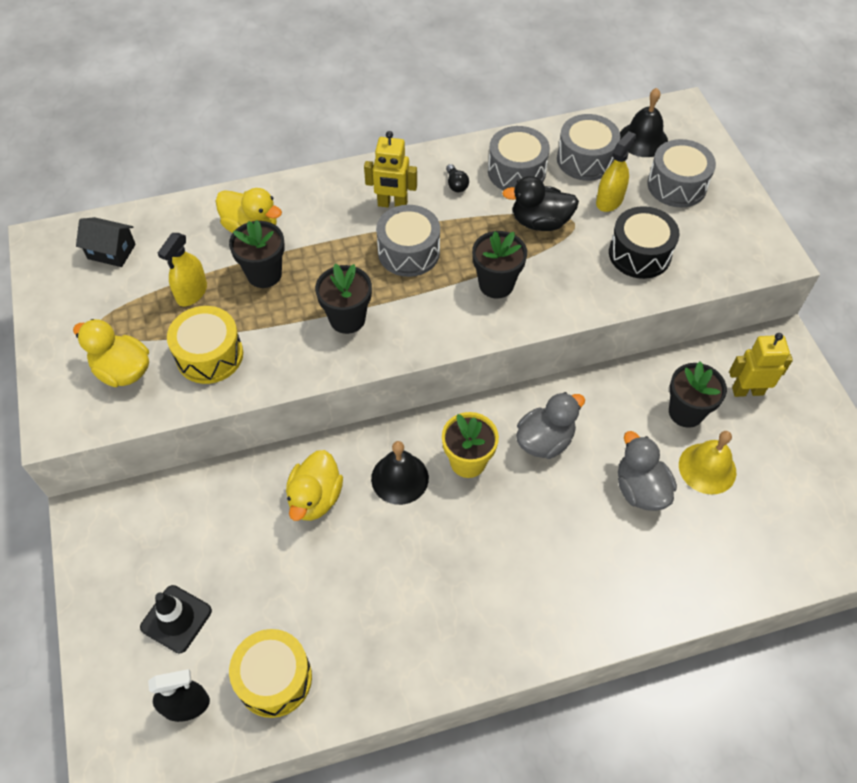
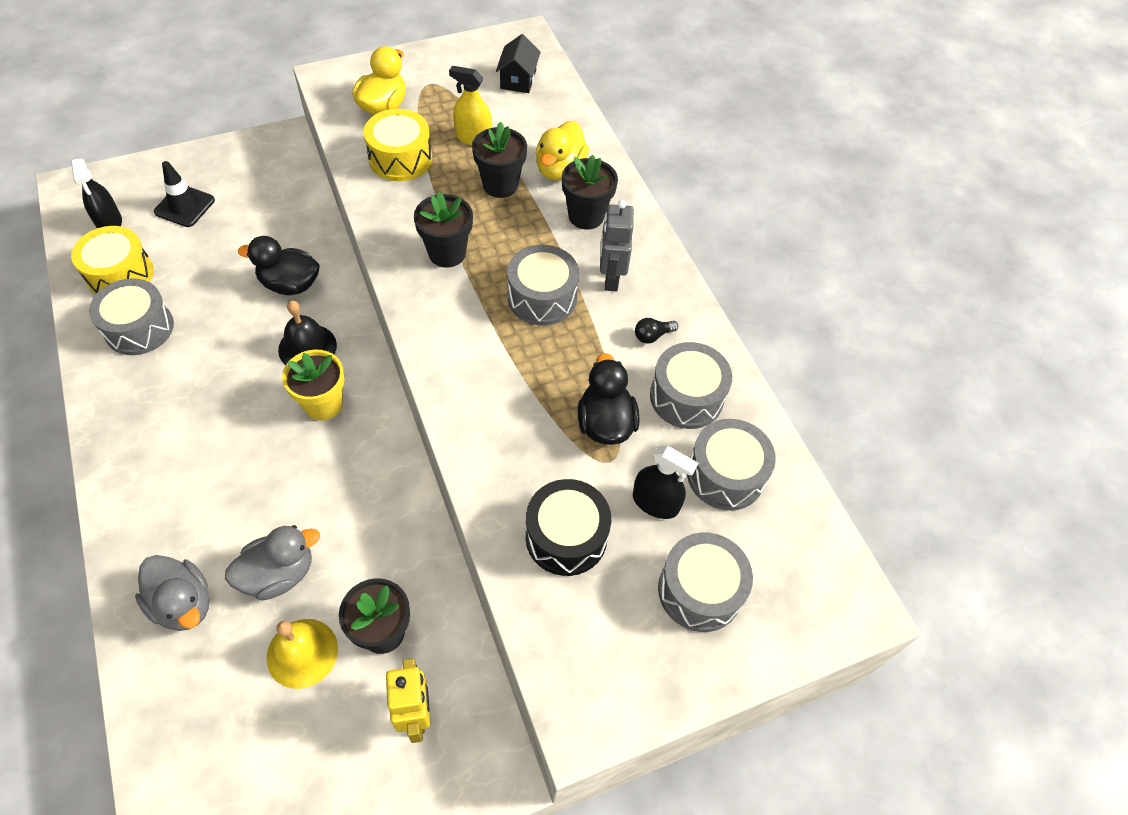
camera: 80 degrees right, 0 degrees up
yellow duck [286,450,343,521] -> black duck [238,236,320,295]
yellow robot [364,131,417,207] -> grey robot [600,200,634,291]
black flower pot [472,231,527,299] -> black flower pot moved to [562,155,618,230]
grey duck [516,392,585,459] -> grey duck moved to [135,555,210,631]
yellow spray bottle [596,131,636,212] -> black spray bottle [633,446,698,519]
black bell [620,88,668,157] -> none
none -> grey drum [89,278,174,355]

